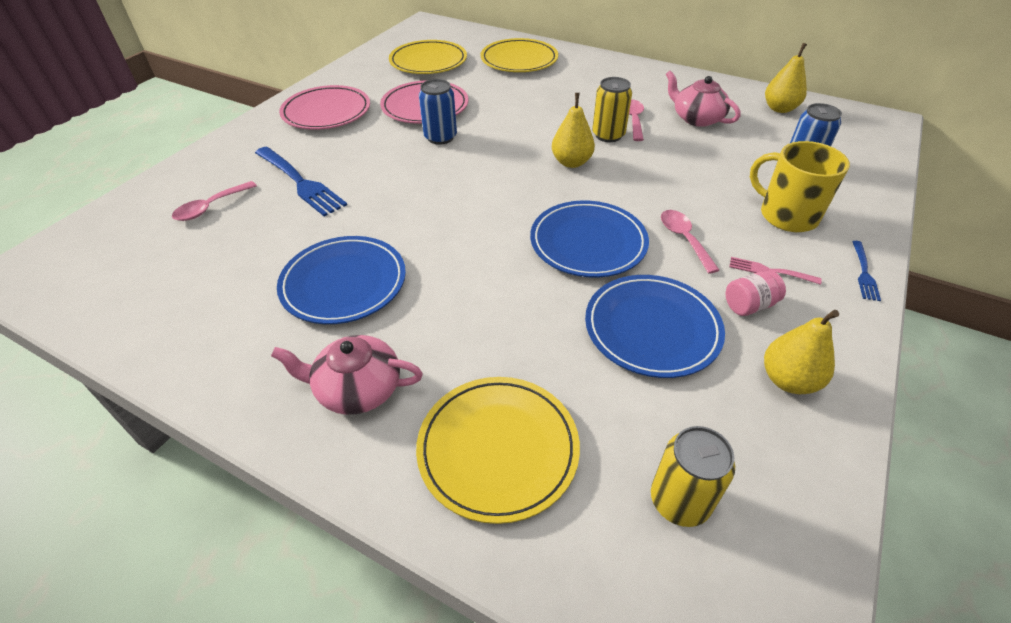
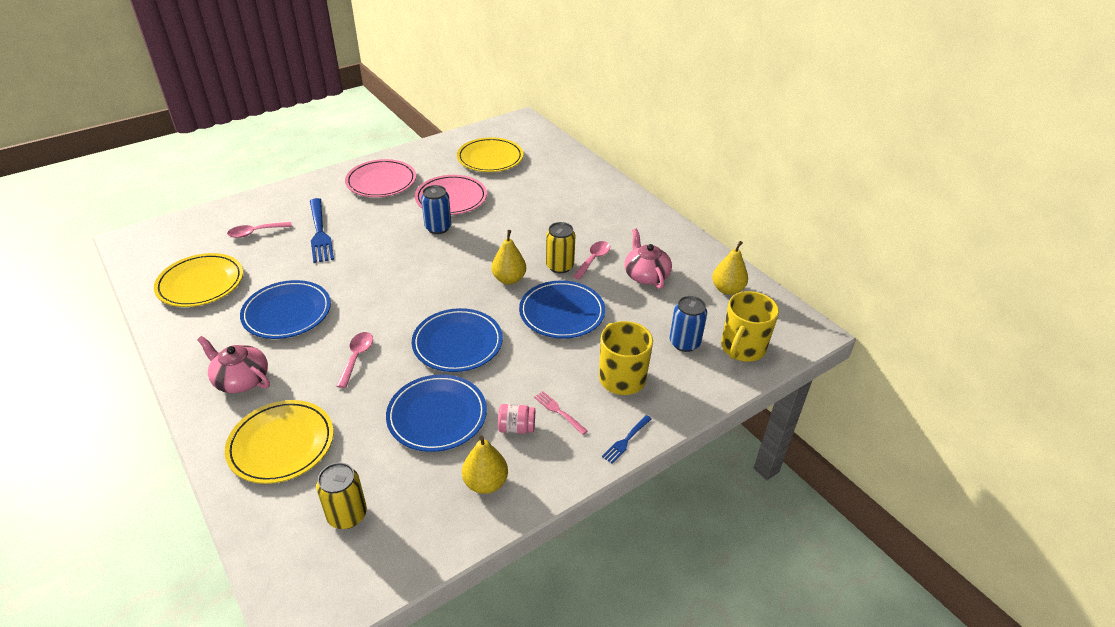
camera: 25 degrees right, 5 degrees down
yellow plate [480,38,558,72] -> yellow plate moved to [154,253,243,307]
pink spoon [661,210,719,274] -> pink spoon moved to [337,332,373,388]
none -> blue plate [519,280,605,339]
none -> yellow mug [721,291,779,362]

